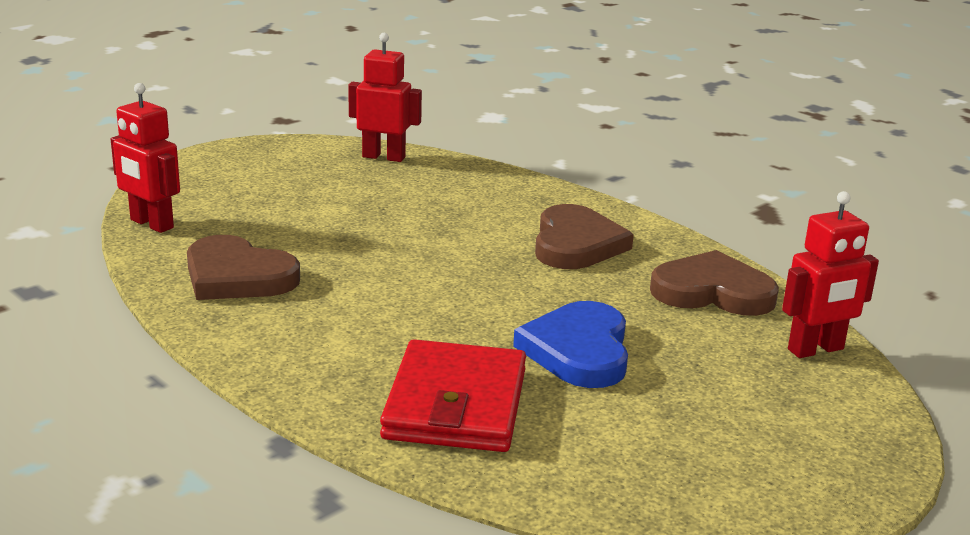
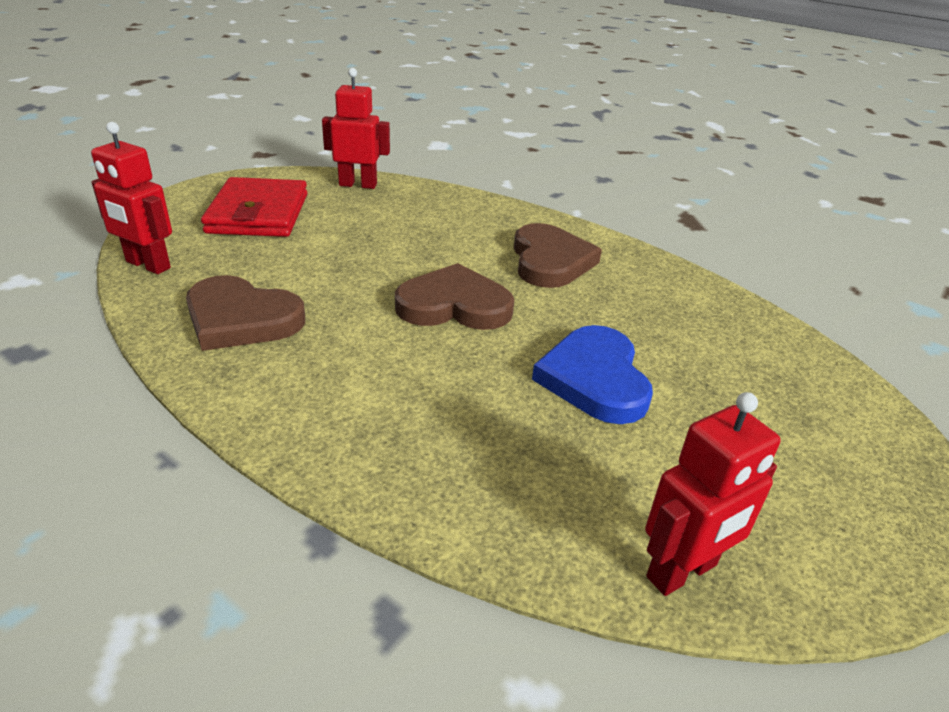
camera: 10 degrees left, 10 degrees up
red wallet [380,339,526,452] -> red wallet moved to [201,177,307,237]
brown heart [650,250,779,316] -> brown heart moved to [395,263,514,330]
red robot [782,191,879,358] -> red robot moved to [645,392,781,596]

